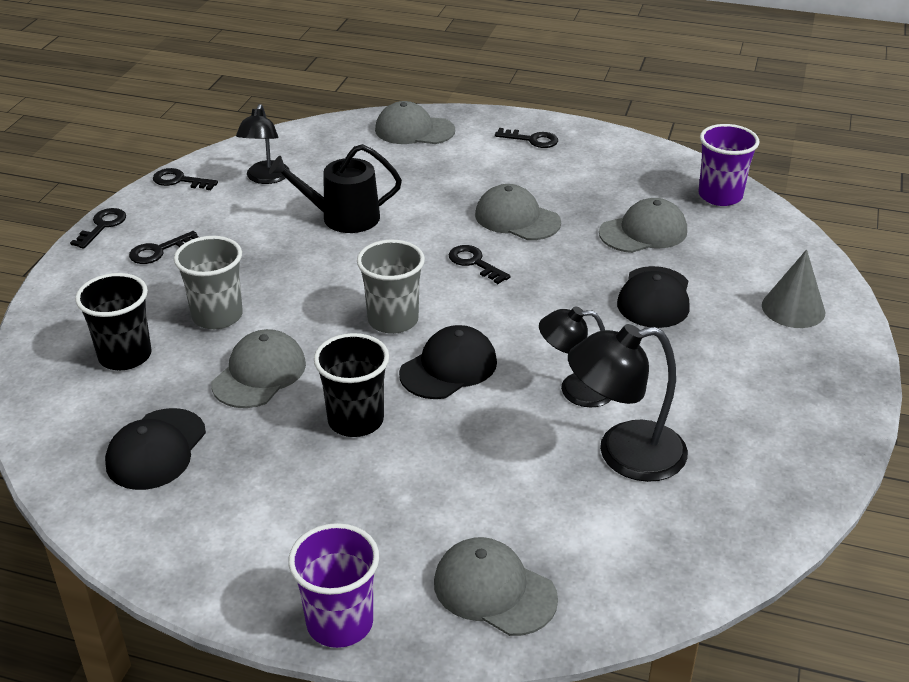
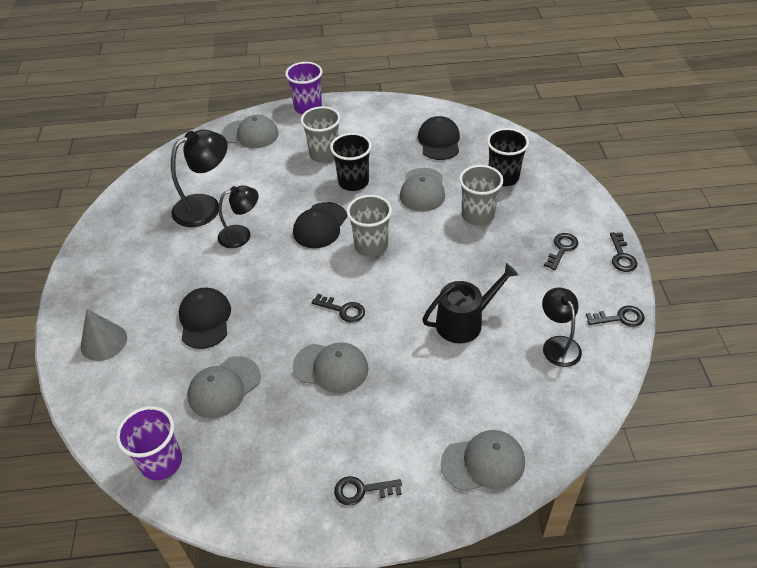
camera: 160 degrees right, 10 degrees up
none -> grey cup [301,106,340,163]

